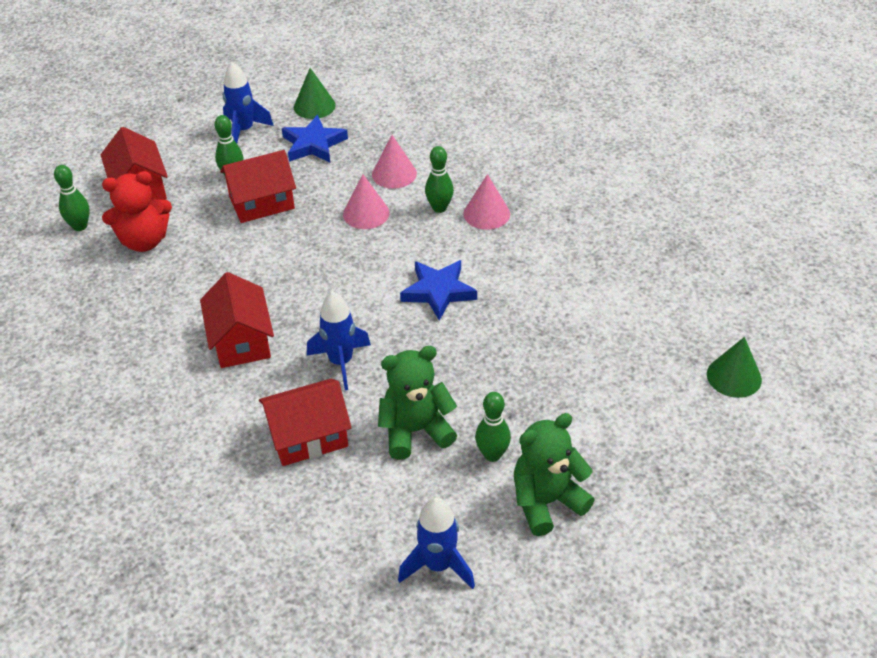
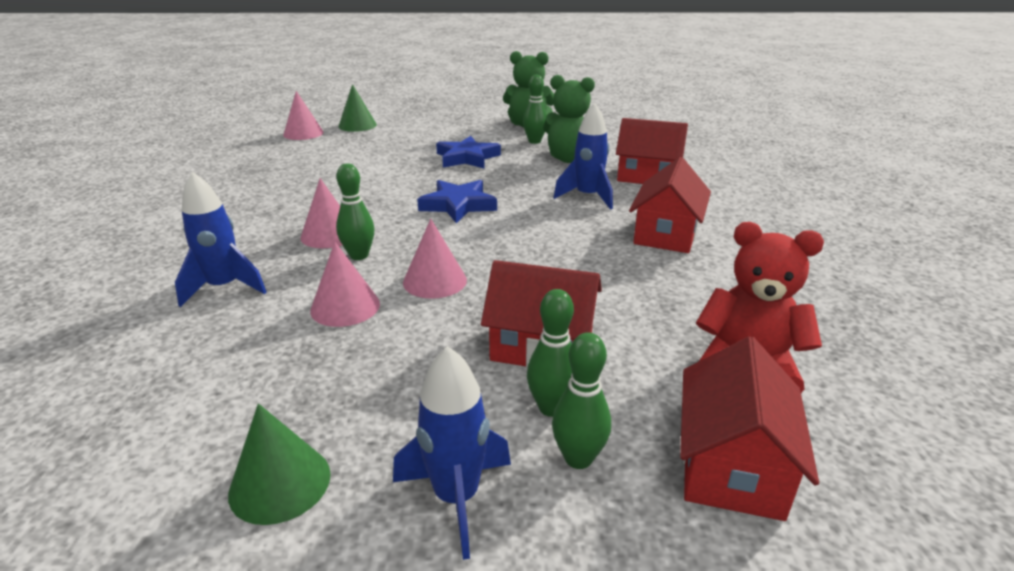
camera: 145 degrees left, 15 degrees down
green bowling pin [54,165,90,231] -> green bowling pin moved to [552,332,611,469]
blue star [282,115,348,162] -> blue star moved to [436,136,501,169]
blue rocket [398,497,475,589] -> blue rocket moved to [175,172,267,307]
none -> pink cone [283,91,324,140]

